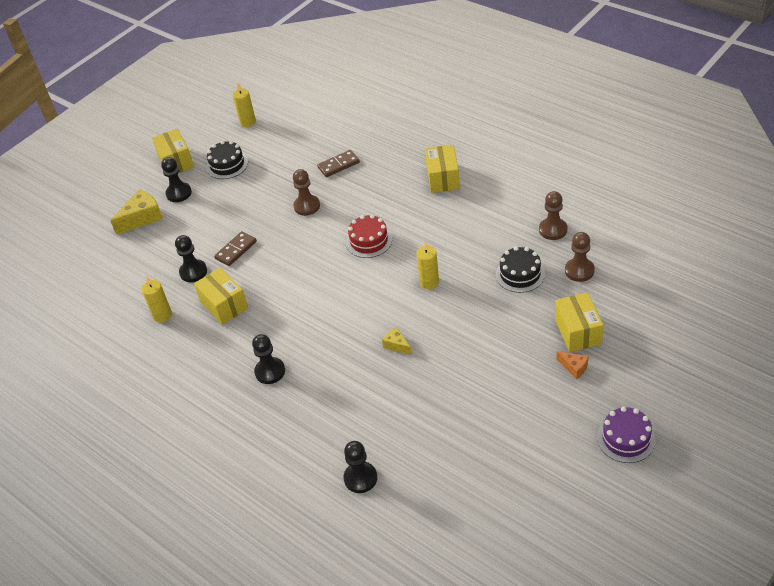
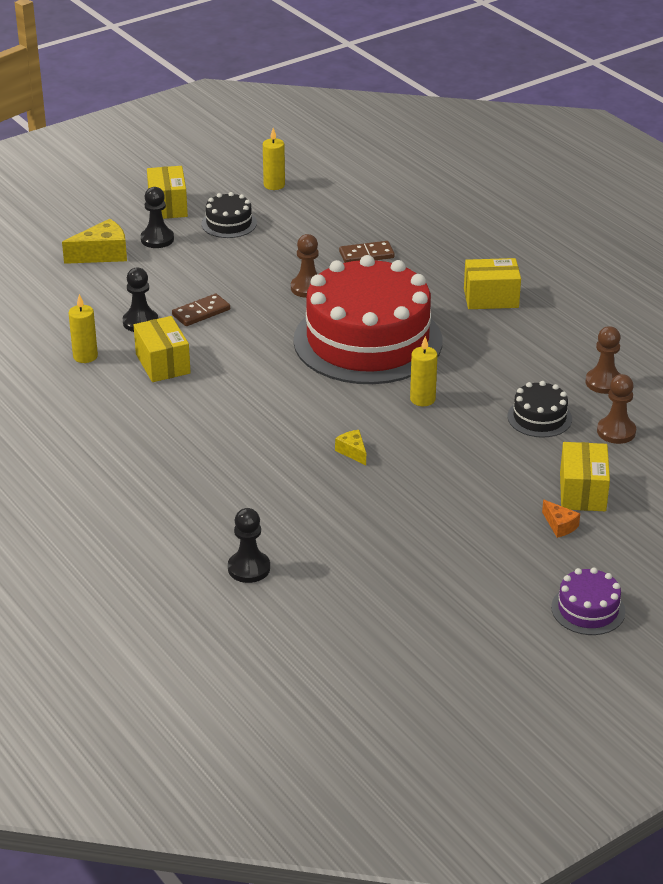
camera: 10 degrees right, 10 degrees down
black pawn [252,334,285,384] -> none
red cake [346,214,392,258] -> red cake [293,255,442,384], size x2.45
yellow box [425,145,460,193] -> yellow box turned 75 degrees clockwise [464,258,521,309]

